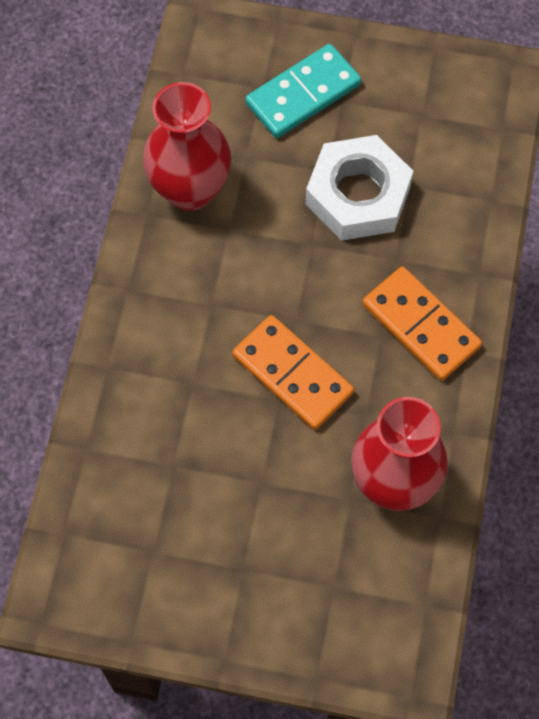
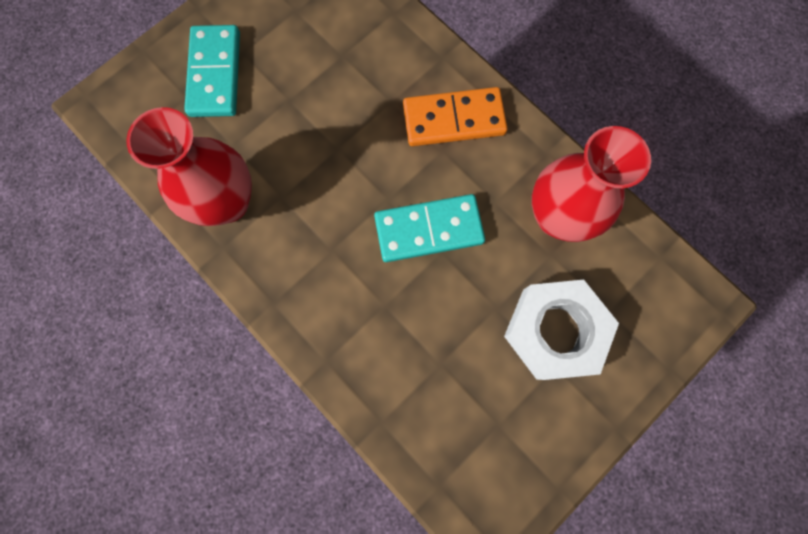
camera: 55 degrees left, 10 degrees up
orange domino [232,315,354,430] -> turquoise domino [374,194,485,262]
white nut [306,135,413,241] -> white nut moved to [504,280,619,380]

